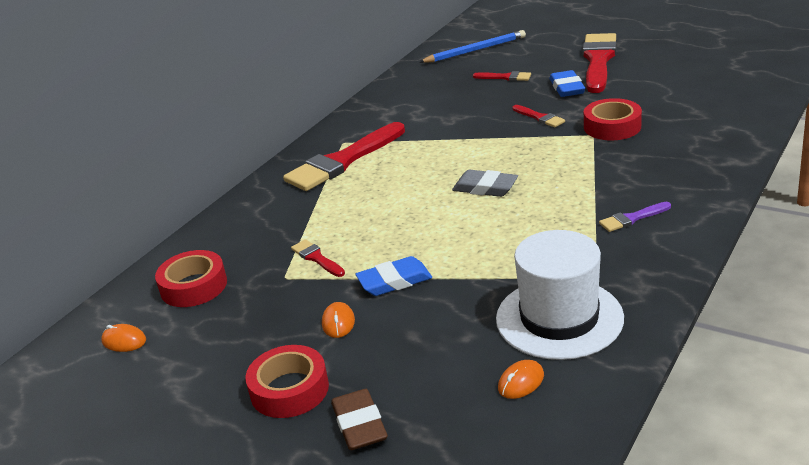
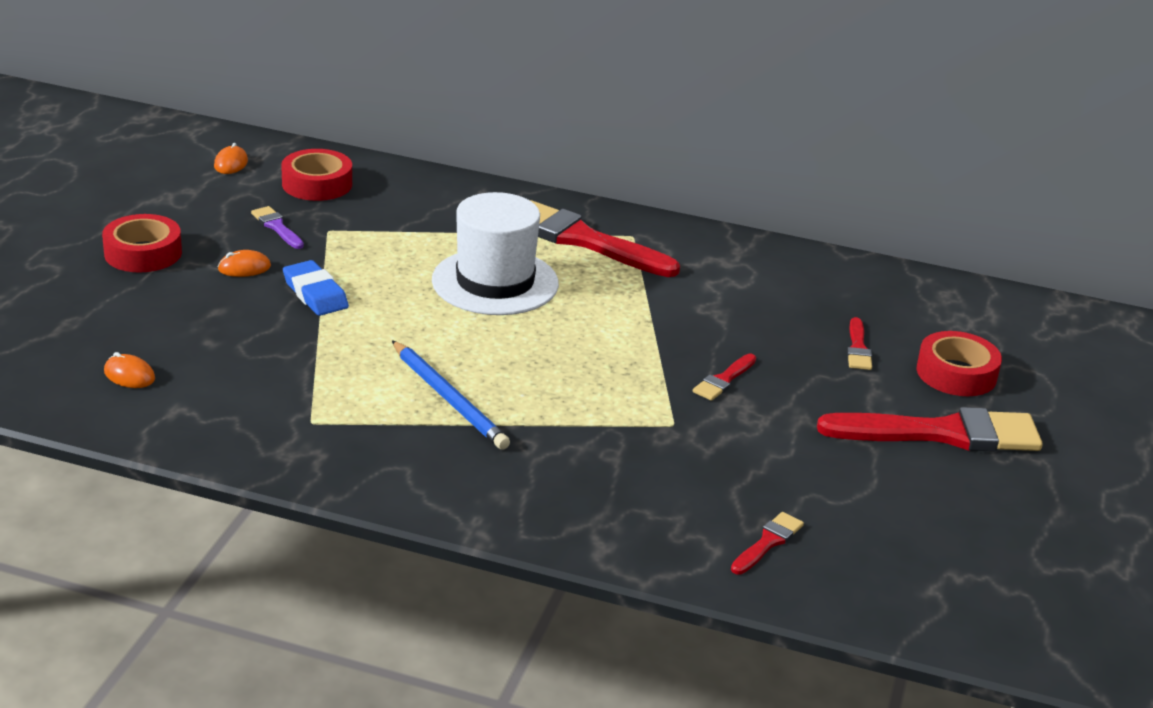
camera: 70 degrees right, 0 degrees up
red brush [291,239,345,277] -> red brush moved to [731,512,804,575]
brown eraser [331,389,388,450] -> none
blue pencil [420,30,526,63] -> blue pencil moved to [392,340,510,450]
grey eraser [452,170,518,197] -> none
white hat [496,230,624,360] -> white hat moved to [432,192,559,315]
blue eraser [550,70,585,97] -> none
red tape [584,98,642,140] -> red tape moved to [917,331,1002,396]
purple brush [599,202,671,232] -> purple brush moved to [251,206,304,249]

